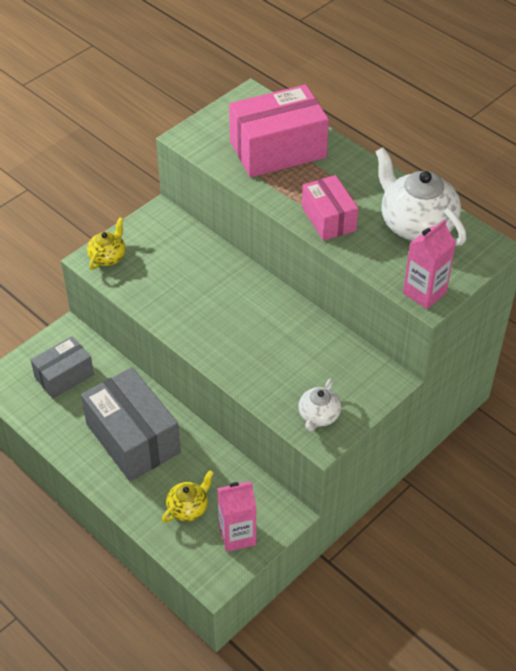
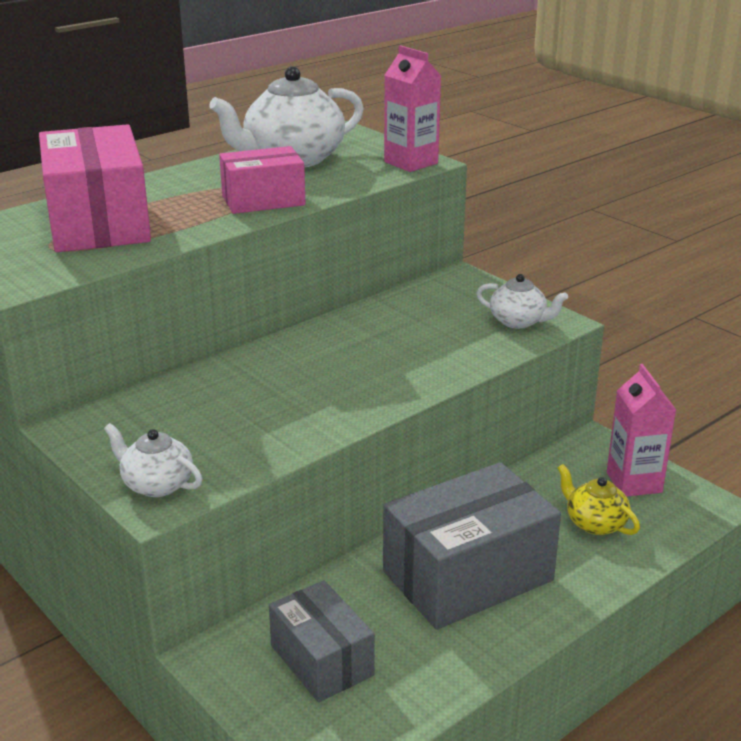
camera: 85 degrees left, 20 degrees down
yellow teapot [87,217,125,270] -> white teapot [104,423,203,497]

